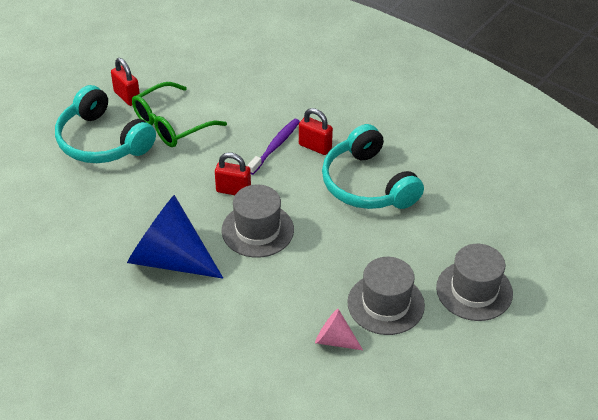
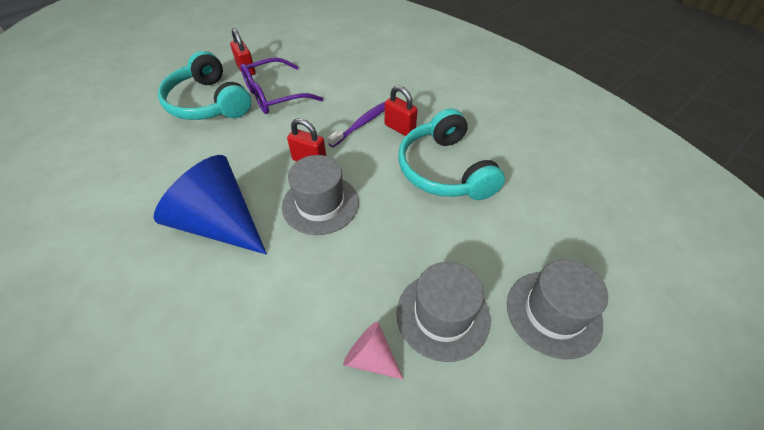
camera: 10 degrees right, 5 degrees up
green glasses [132,82,227,147] -> purple glasses [240,58,323,114]

